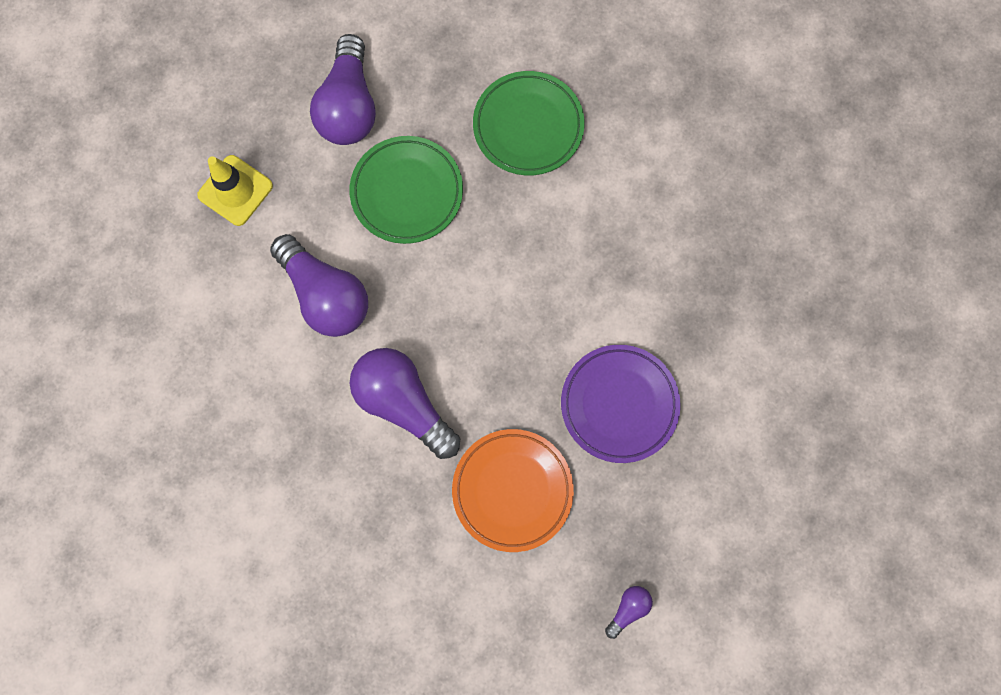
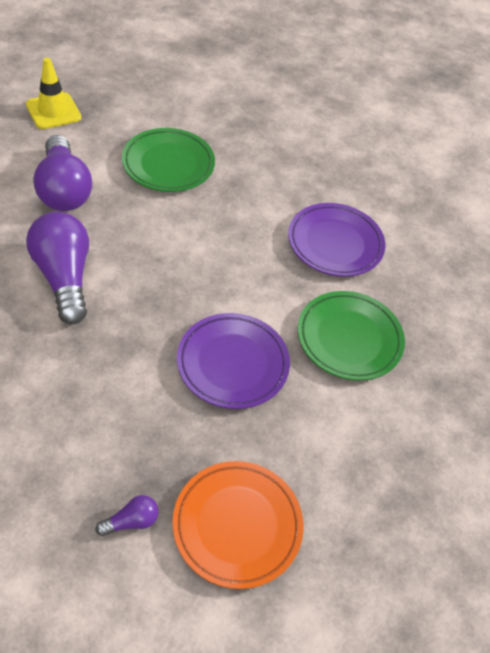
camera: 20 degrees right, 25 degrees down
purple light bulb [310,34,376,145] -> none
orange plate [452,429,574,552] -> orange plate moved to [172,461,304,589]
green plate [473,71,585,175] -> green plate moved to [298,291,405,381]
none -> purple plate [288,203,385,277]

